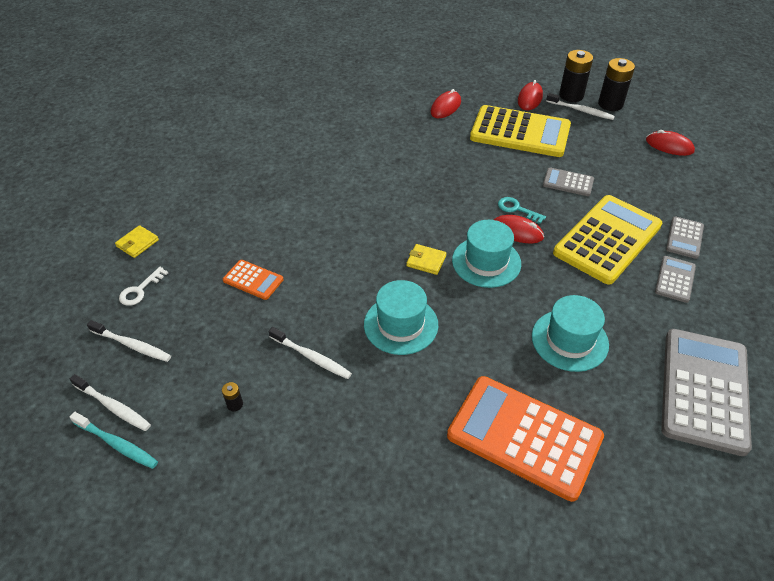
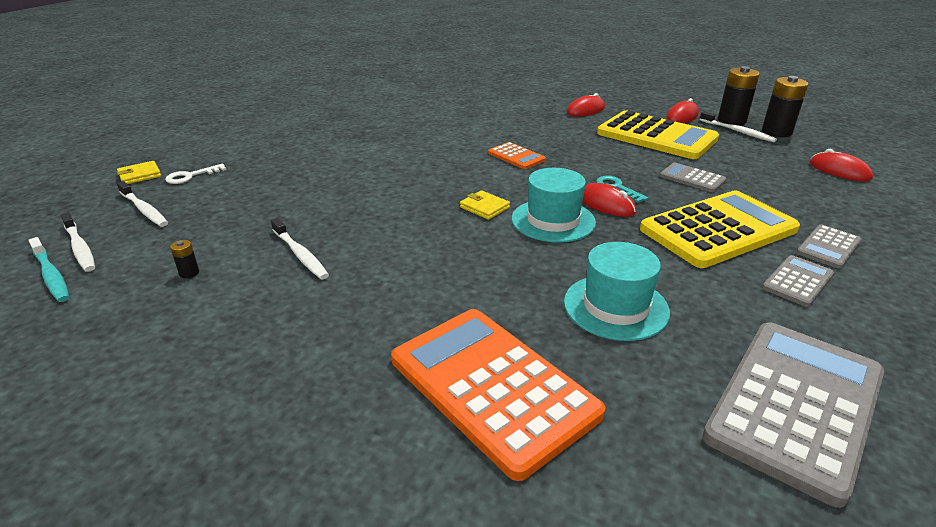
camera: 20 degrees right, 15 degrees down
yellow wallet [115,225,159,258] -> yellow wallet moved to [117,161,161,184]
orange calculator [223,260,284,300] -> orange calculator moved to [488,142,546,169]
turquoise hat [364,280,438,355] -> none

